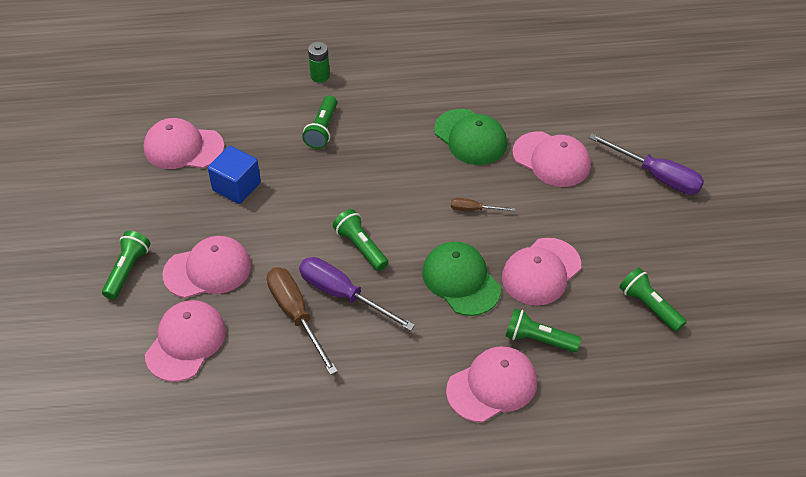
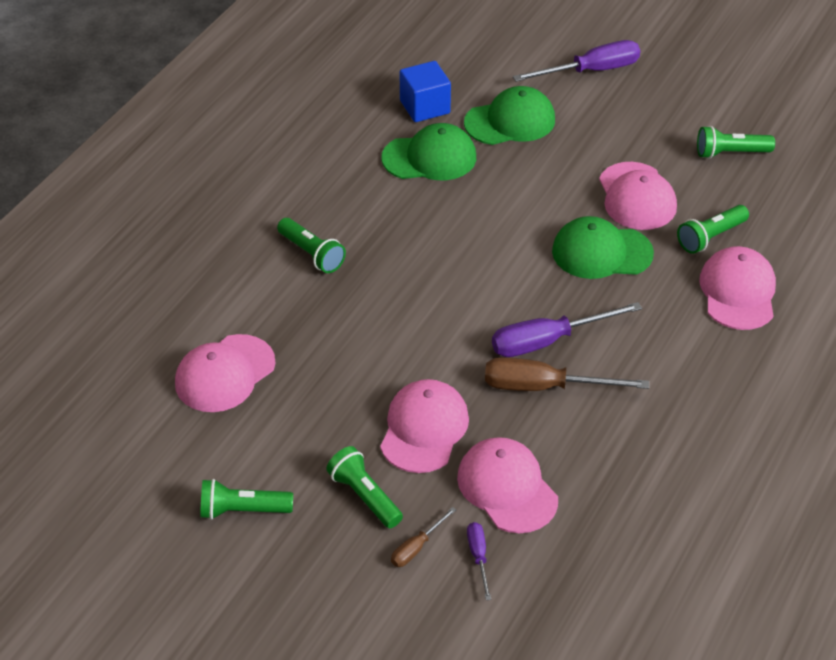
camera: 55 degrees left, 5 degrees down
blue cube [208,146,261,204] -> blue cube moved to [400,61,451,122]
green battery [308,42,330,83] -> none
green flashlight [333,209,389,271] -> green flashlight moved to [200,479,293,520]
brown screwdriver [451,198,515,211] -> brown screwdriver moved to [391,507,456,567]
pink cap [512,131,591,187] -> green cap [464,86,555,145]
none -> purple screwdriver [467,522,491,600]

